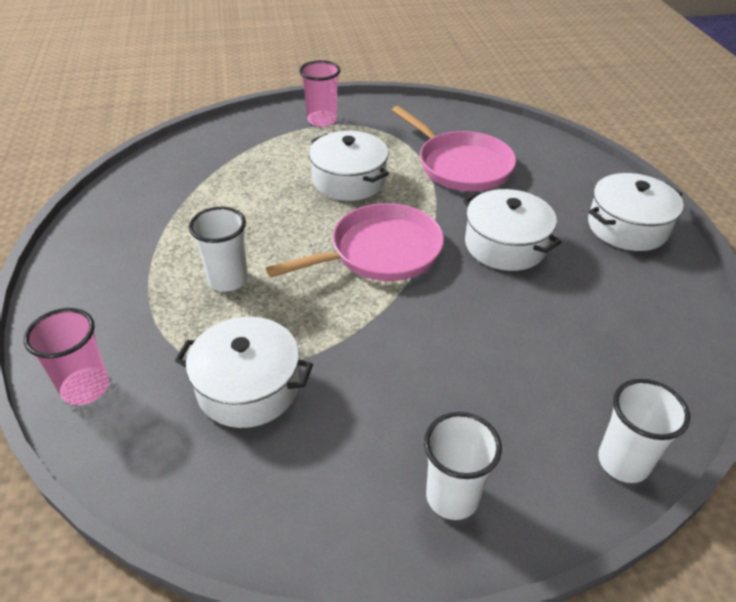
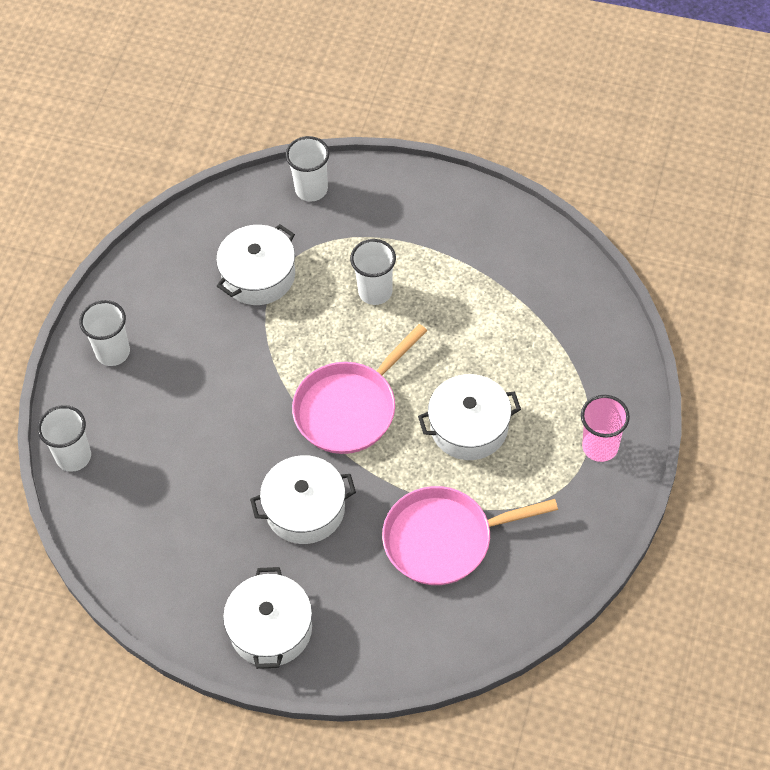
camera: 120 degrees right, 15 degrees up
pink cup [24,308,109,405] -> white cup [285,136,329,202]
pink pan [266,203,444,281] -> pink pan turned 45 degrees clockwise [292,324,427,454]

